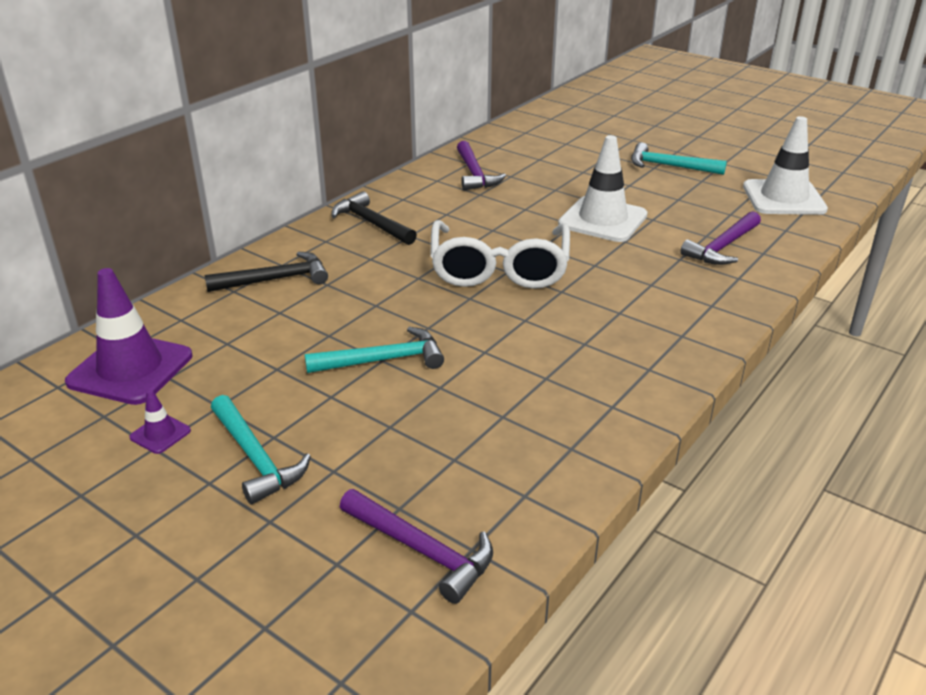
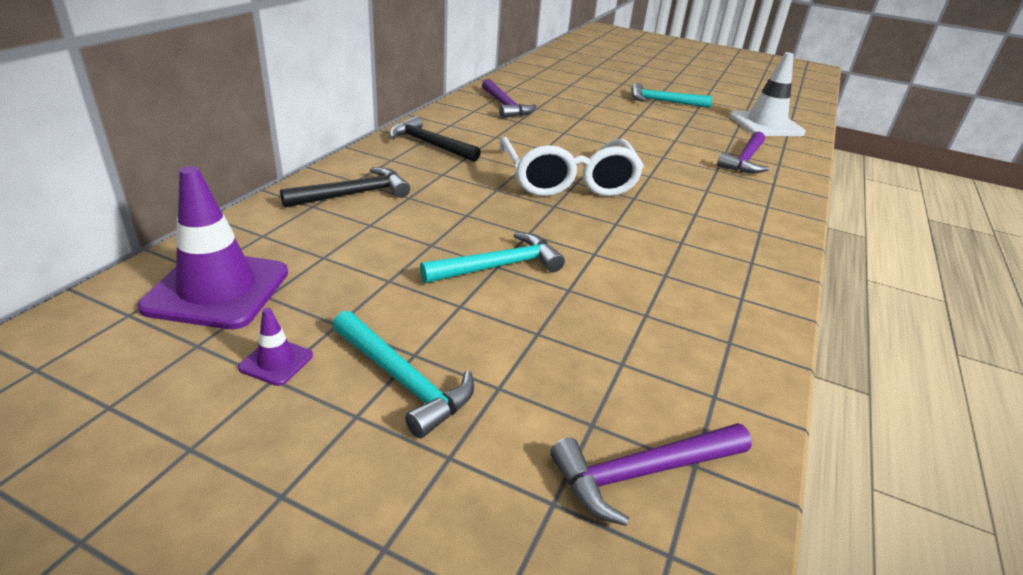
camera: 15 degrees left, 0 degrees up
purple hammer [340,489,493,604] -> purple hammer turned 135 degrees clockwise [550,423,752,526]
white traffic cone [558,135,648,242] -> none

